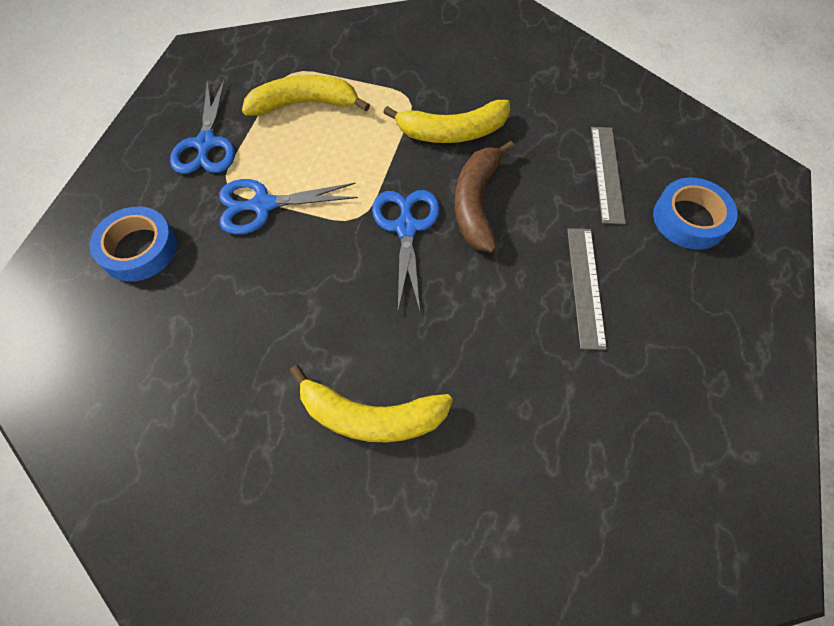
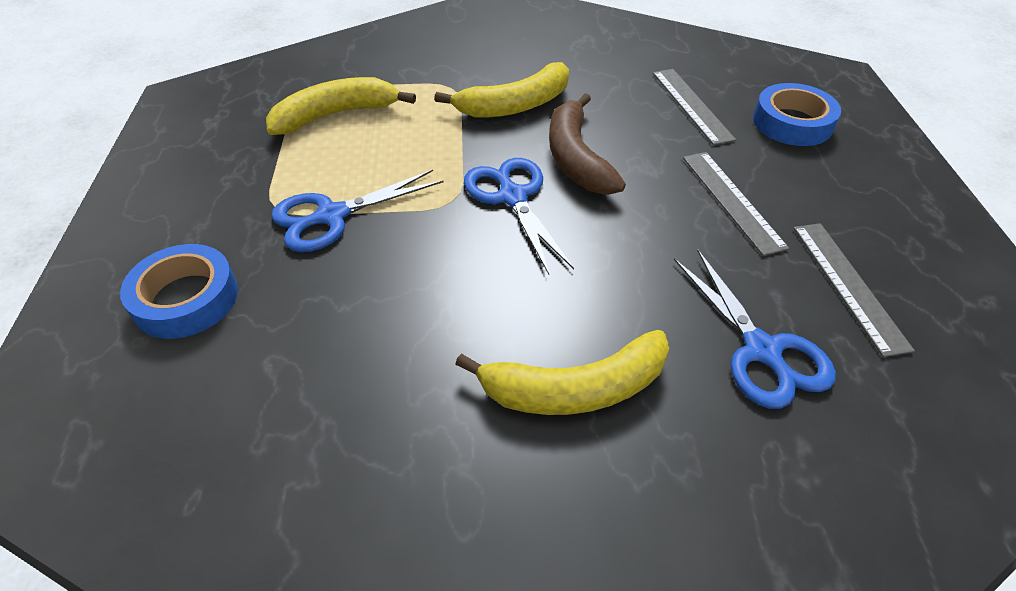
camera: 20 degrees left, 15 degrees down
blue scissors [170,78,235,174] -> blue scissors moved to [674,250,836,409]
none -> grey ruler [794,223,915,357]

